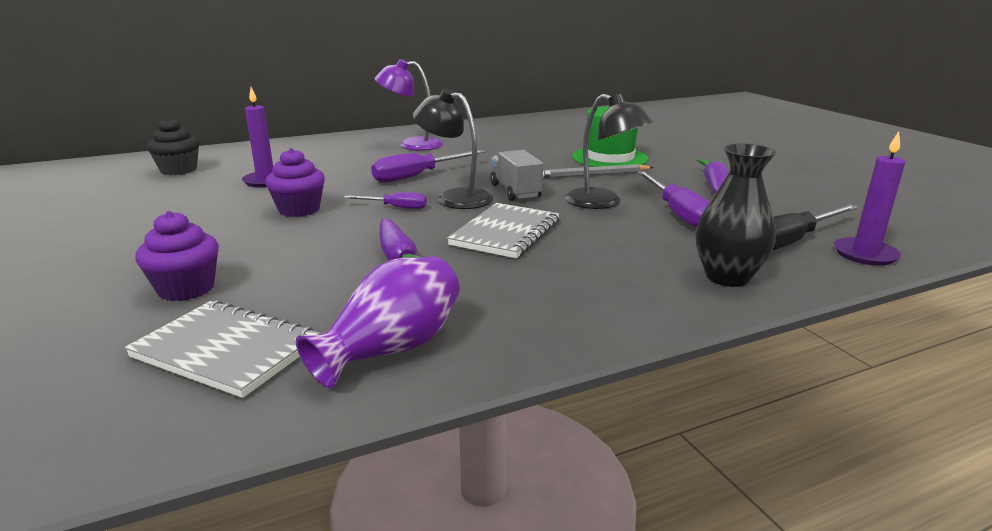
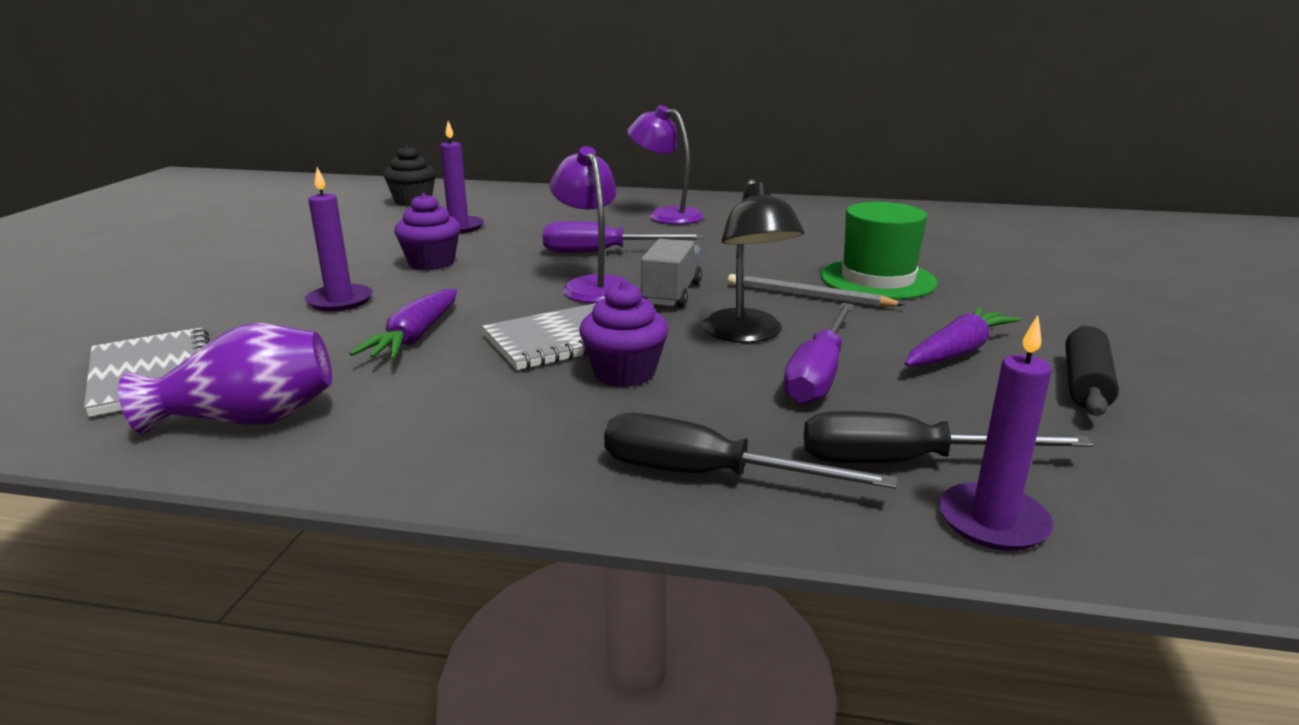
camera: 35 degrees right, 0 degrees up
purple cupcake [135,211,219,301] -> purple cupcake moved to [579,281,669,387]
purple screwdriver [344,192,427,209] -> none
black lamp [413,88,493,209] -> purple lamp [550,146,630,303]
black vase [695,143,777,287] -> black screwdriver [604,413,897,489]
none -> purple candle [305,167,373,312]
none -> black rolling pin [1065,325,1119,416]

